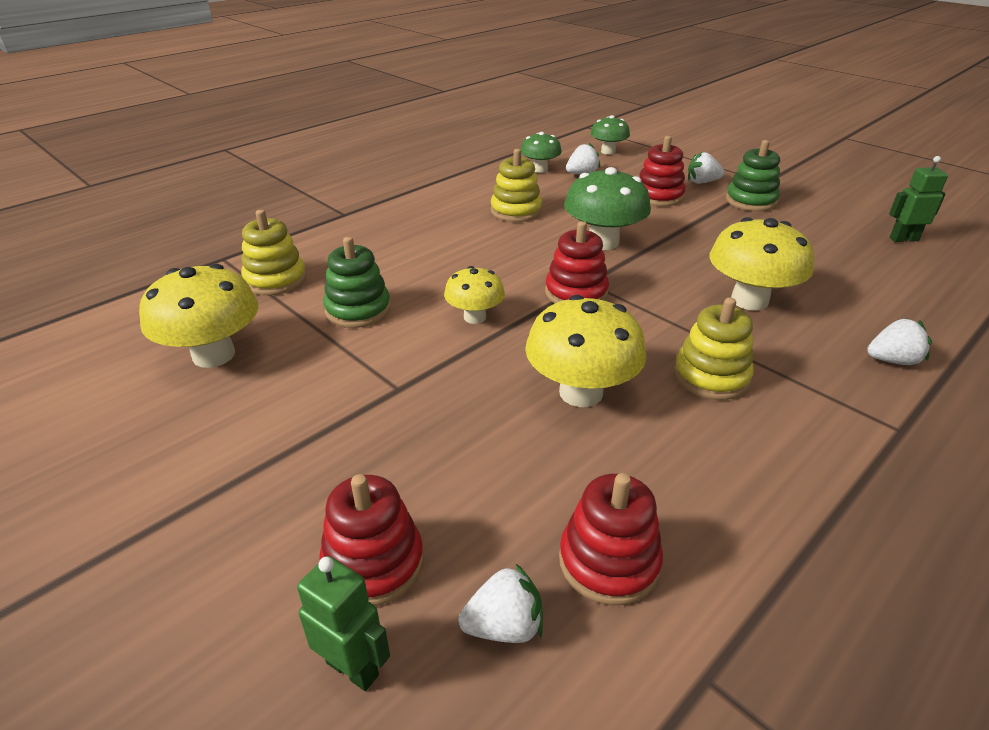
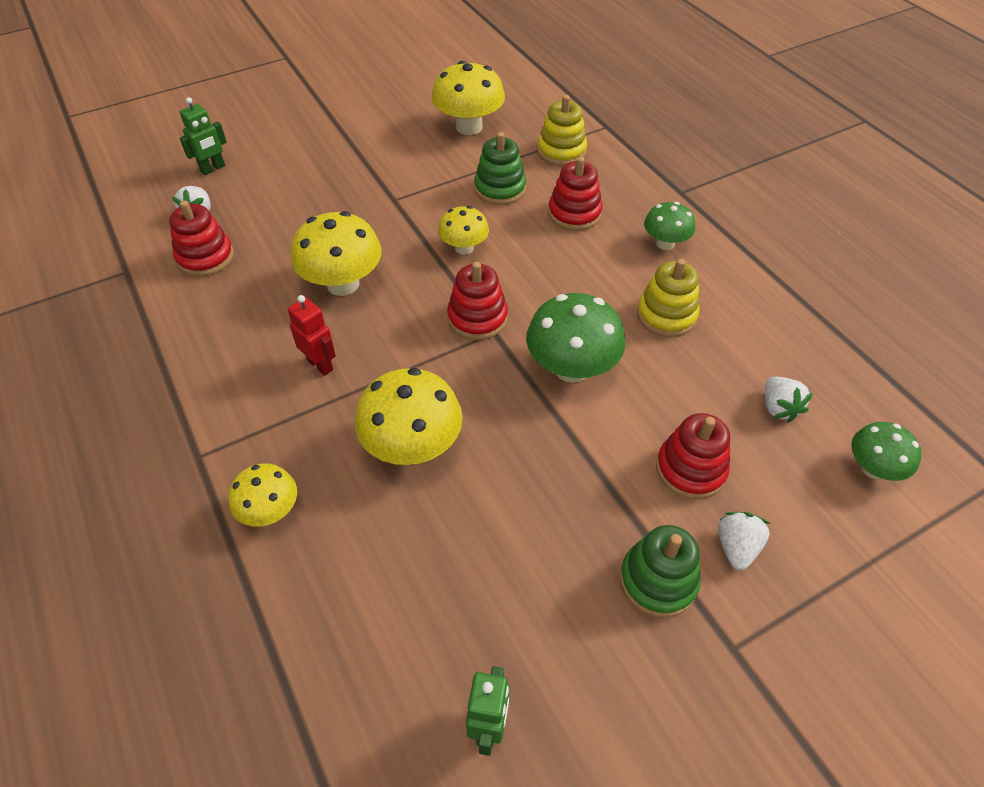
camera: 105 degrees right, 15 degrees up
red stacking toy [319,474,424,606] -> red stacking toy moved to [548,157,603,231]
green mushroom [520,132,562,173] -> green mushroom moved to [644,202,695,250]
yellow stacking toy [674,297,754,400] -> red robot [288,295,336,376]
white strawberry [867,318,932,365] -> yellow mushroom [228,463,297,527]

